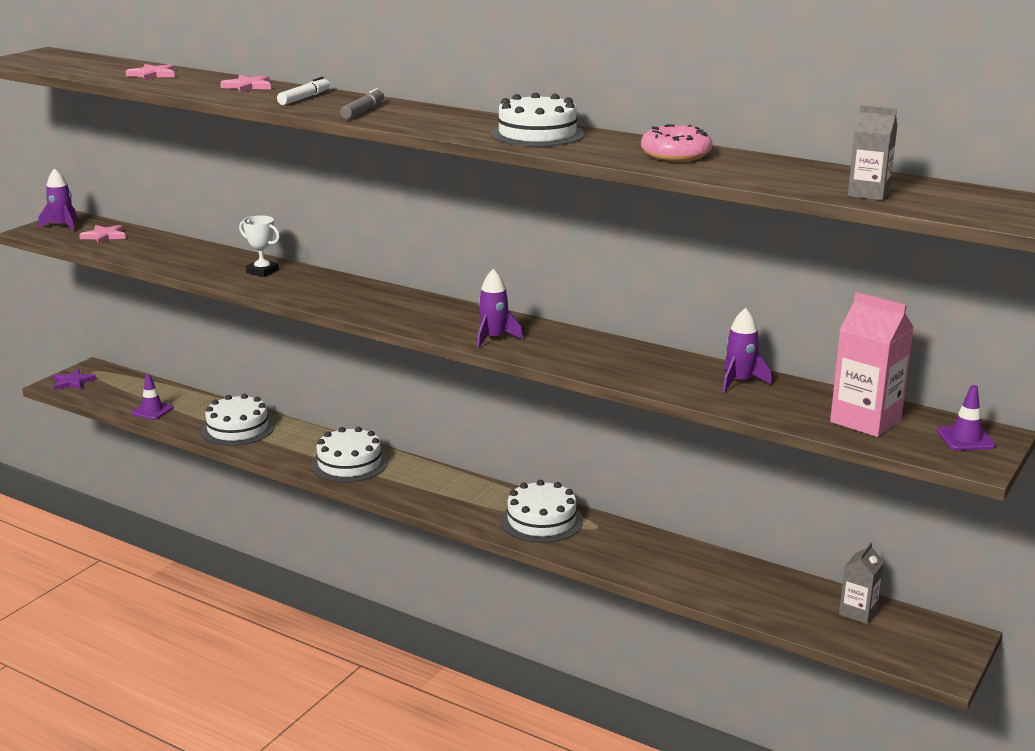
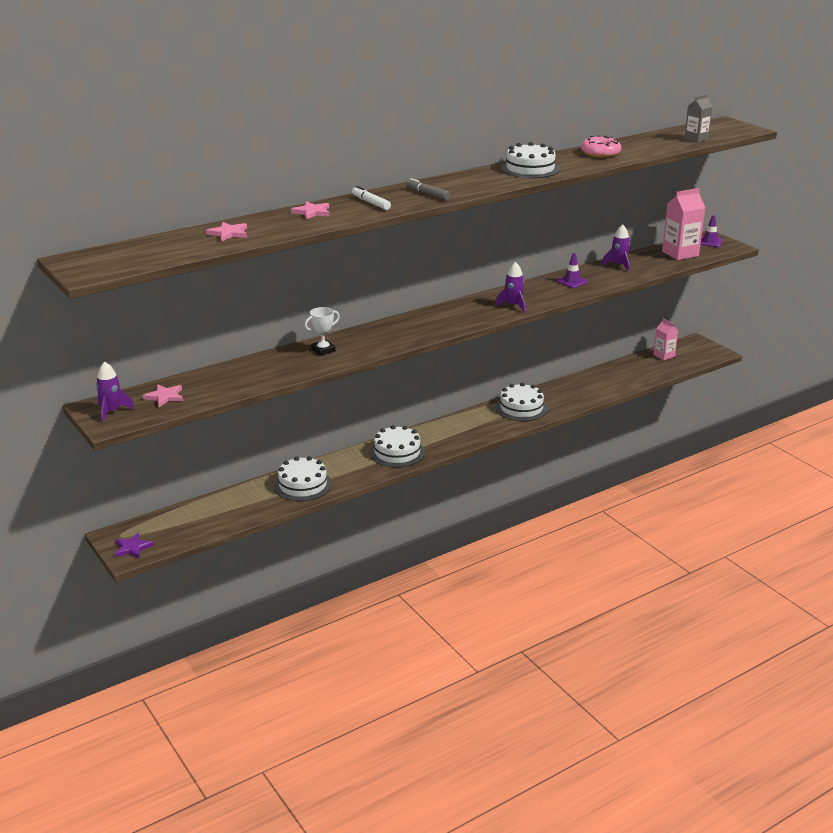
camera: 65 degrees left, 5 degrees up
purple traffic cone [131,374,174,420] -> purple traffic cone moved to [556,253,588,288]
grey carton [839,542,884,624] -> pink carton [653,318,678,360]

